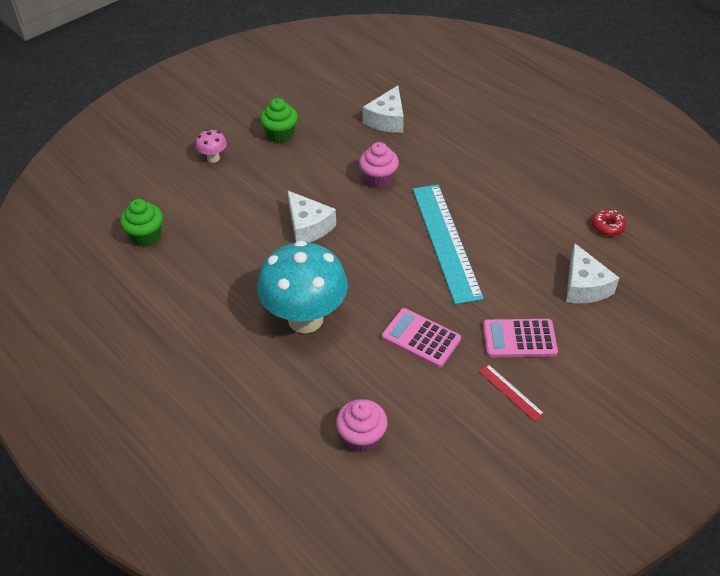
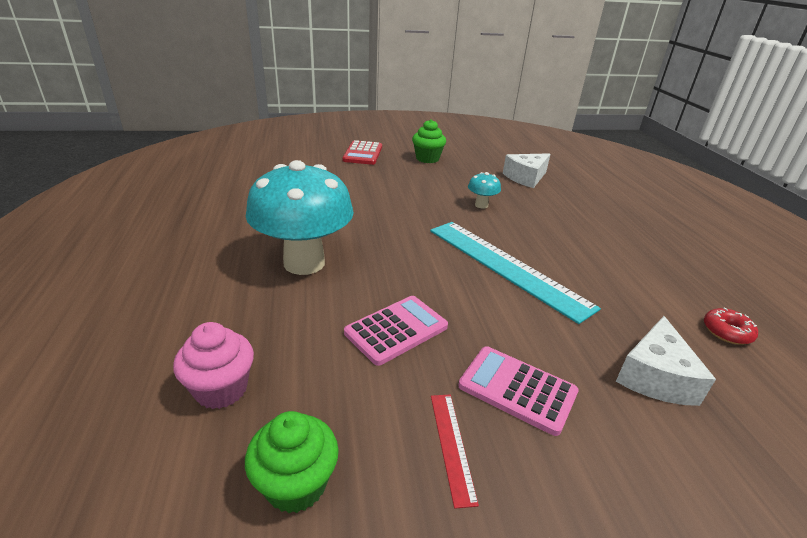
camera: 30 degrees right, 15 degrees down
green cupcake [120,199,163,247] -> green cupcake moved to [245,411,339,513]
pink mushroom [196,129,227,163] -> red calculator [343,140,382,165]
white cheese [288,191,336,243] -> none
pink cupcake [359,142,399,189] -> turquoise mushroom [468,172,501,209]
pink calculator [382,308,461,368] -> pink calculator turned 75 degrees clockwise [344,296,448,366]
turquoise ruler [413,185,484,304] -> turquoise ruler turned 60 degrees counterclockwise [430,222,601,324]

